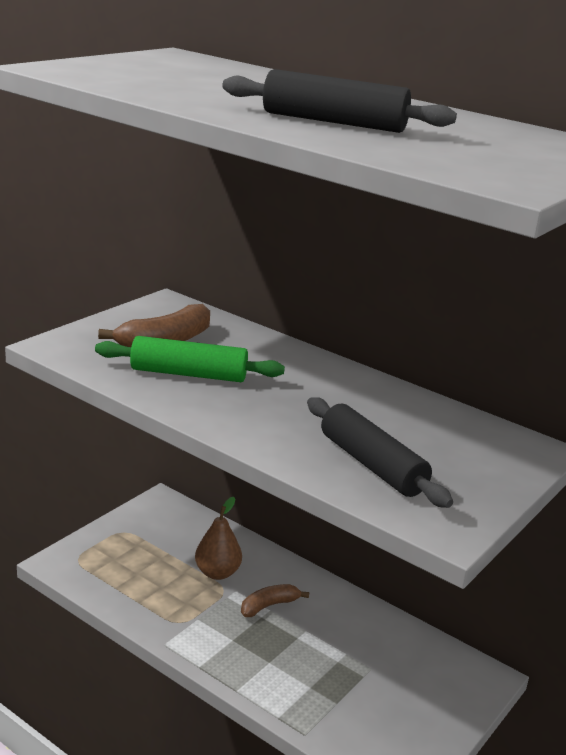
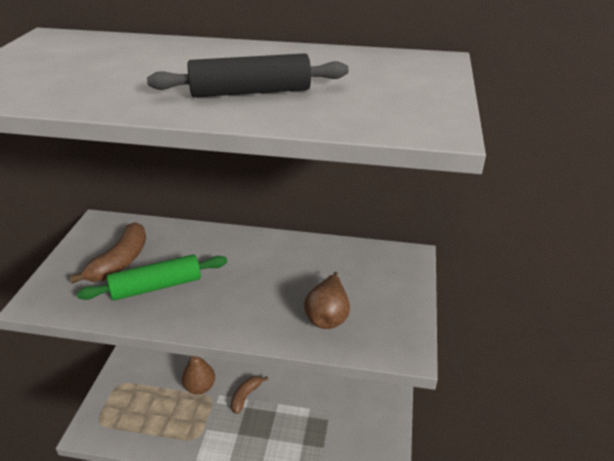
camera: 25 degrees left, 10 degrees up
black rolling pin [307,397,453,508] -> brown pear [304,272,350,329]

